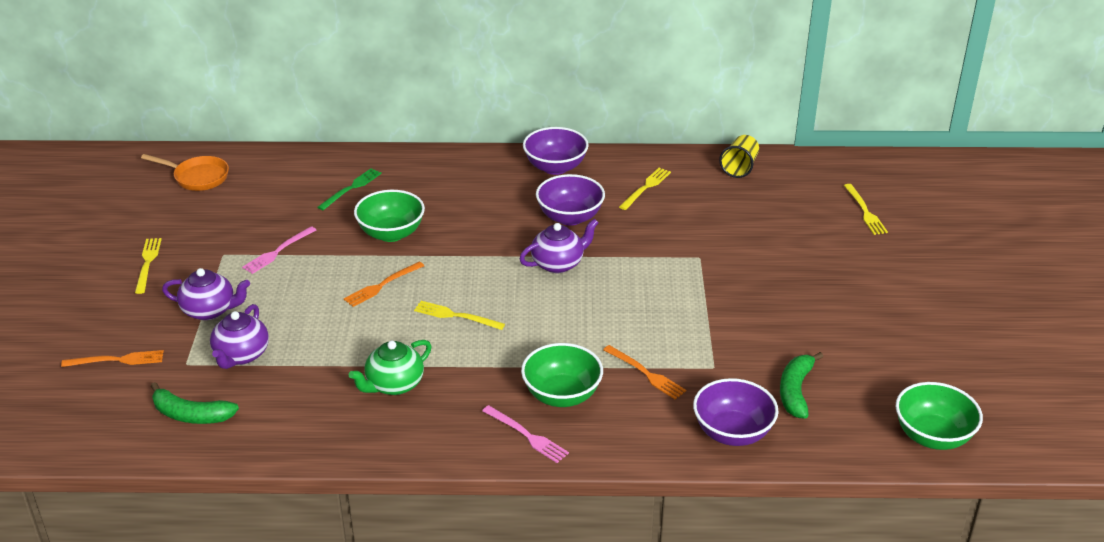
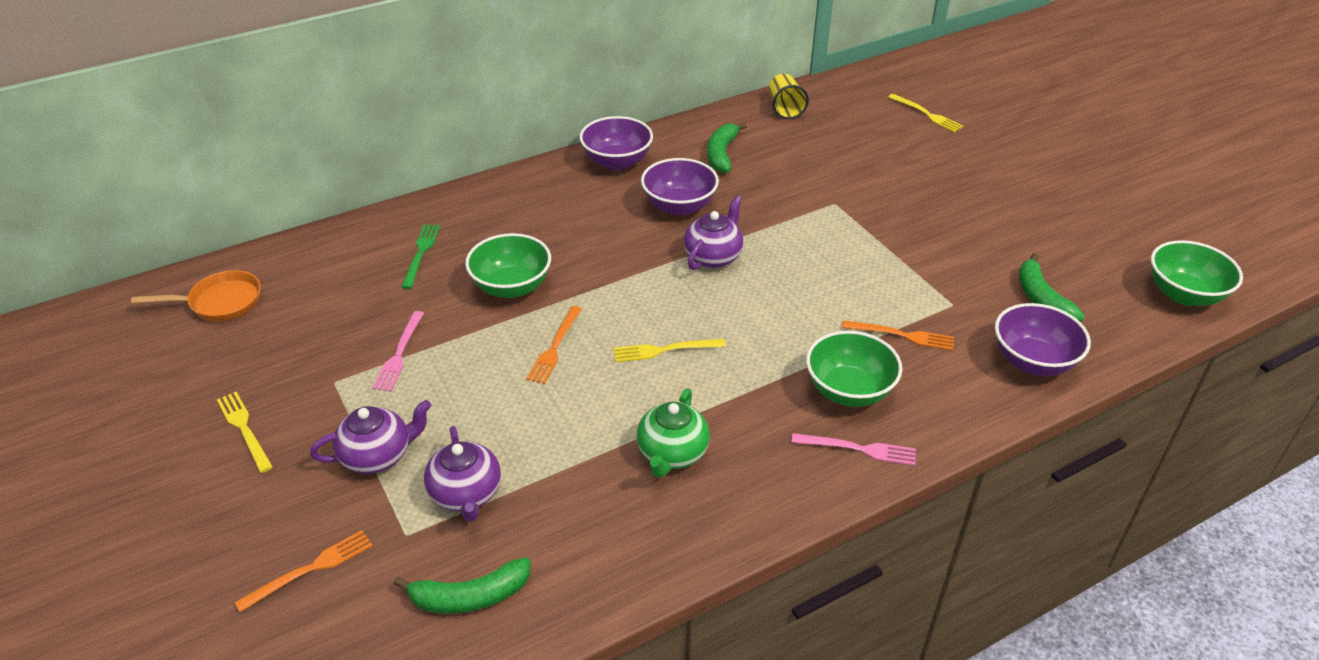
camera: 30 degrees left, 5 degrees up
yellow fork [619,168,671,210] -> green banana [707,122,747,173]

